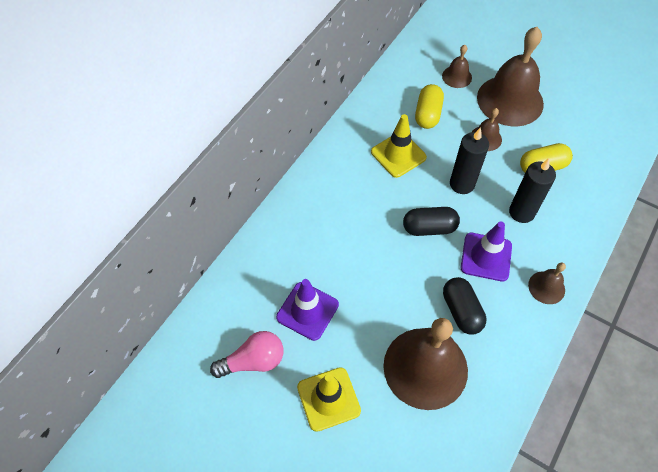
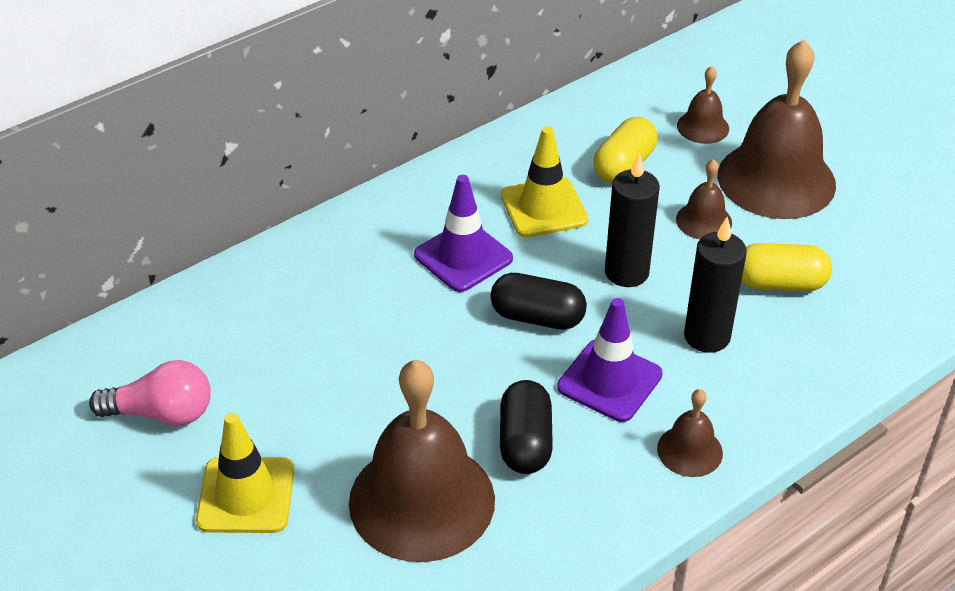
camera: 20 degrees right, 15 degrees down
purple traffic cone [276,279,339,341] -> purple traffic cone moved to [414,175,513,292]

